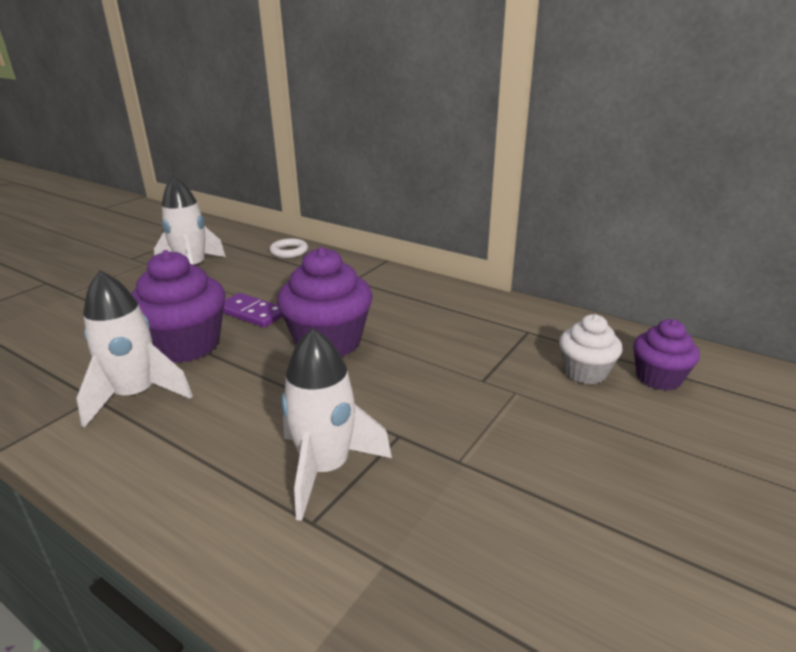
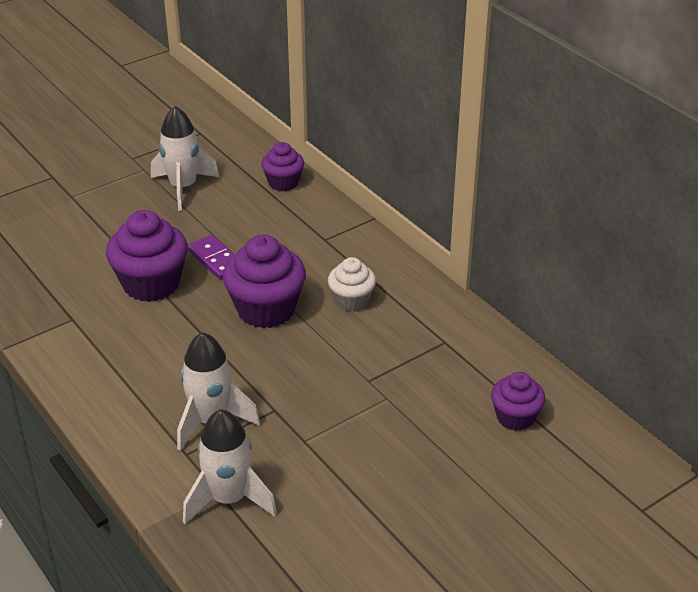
camera: 20 degrees right, 10 degrees up
white rocket [76,270,193,428] -> white rocket moved to [183,409,277,524]
white ring [270,238,308,258] -> purple cupcake [261,142,304,191]
white cupcake [559,314,622,385] -> white cupcake moved to [328,257,376,312]

